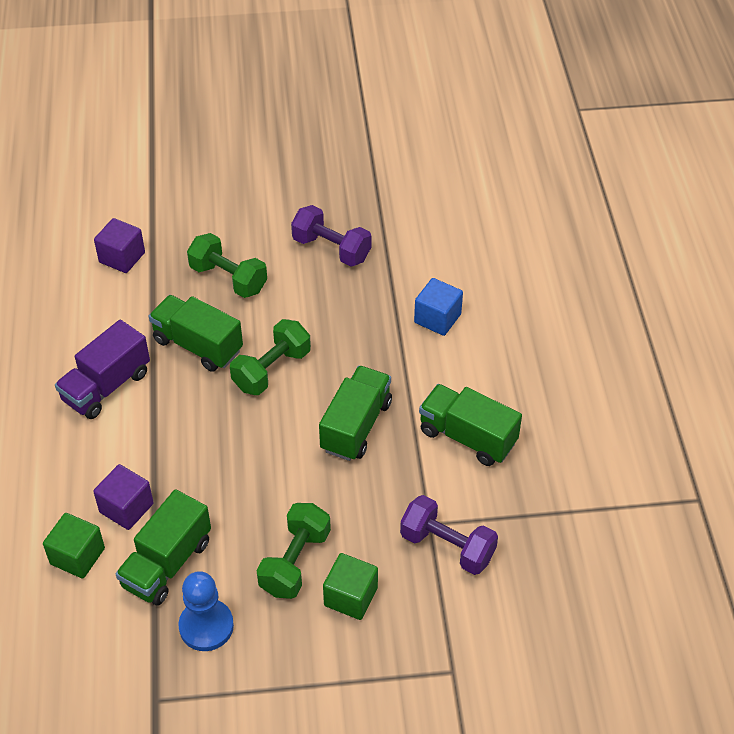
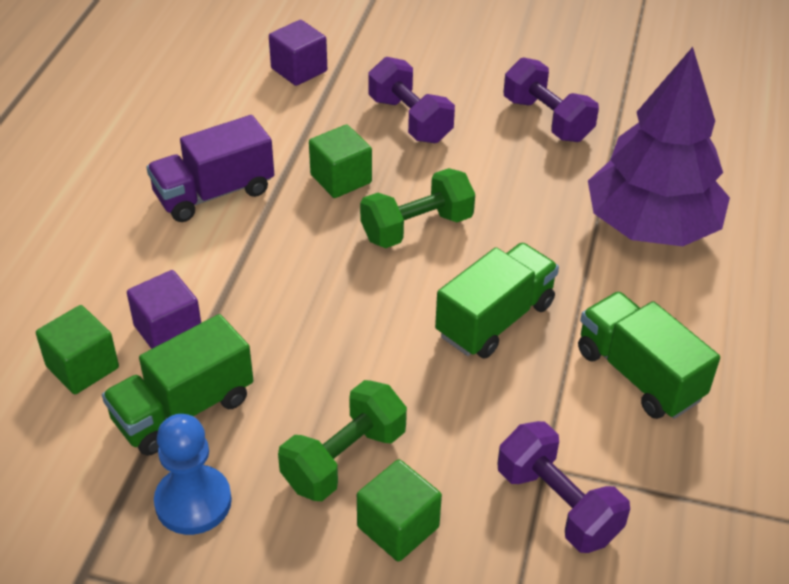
camera: 20 degrees right, 5 degrees down
green truck [149,295,243,372] -> green cube [309,125,372,198]
green dumbbell [187,233,267,298] -> purple dumbbell [368,57,455,143]
blue cube [414,278,463,336] -> purple tree [588,47,730,246]

